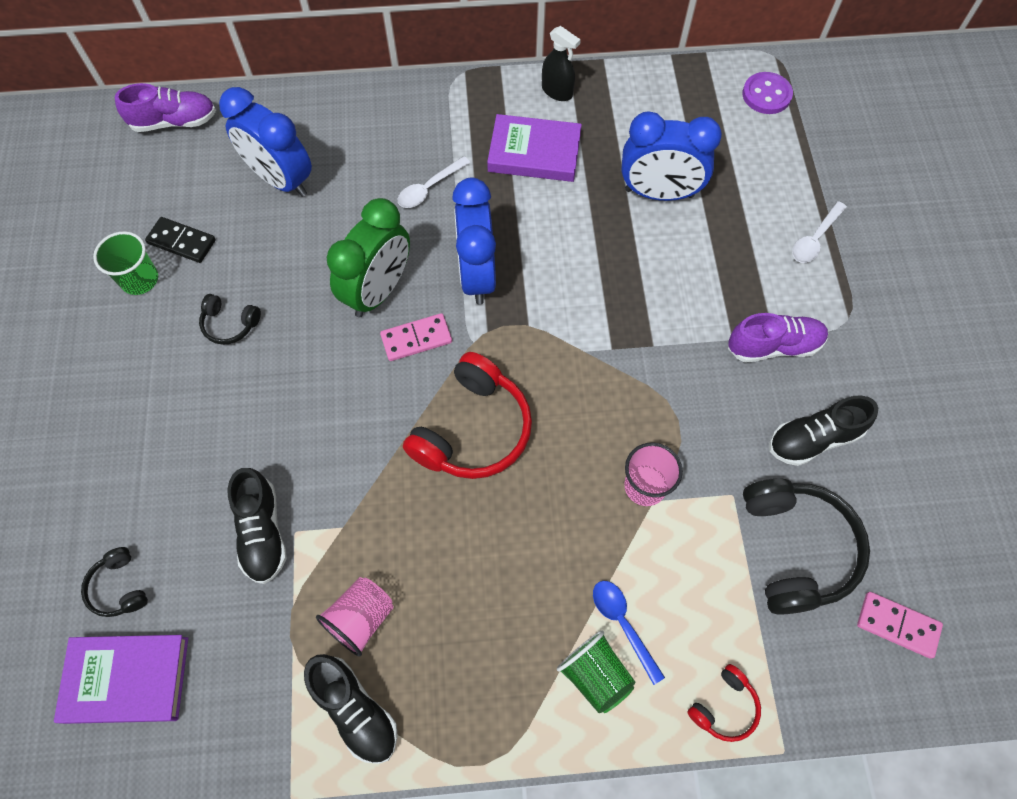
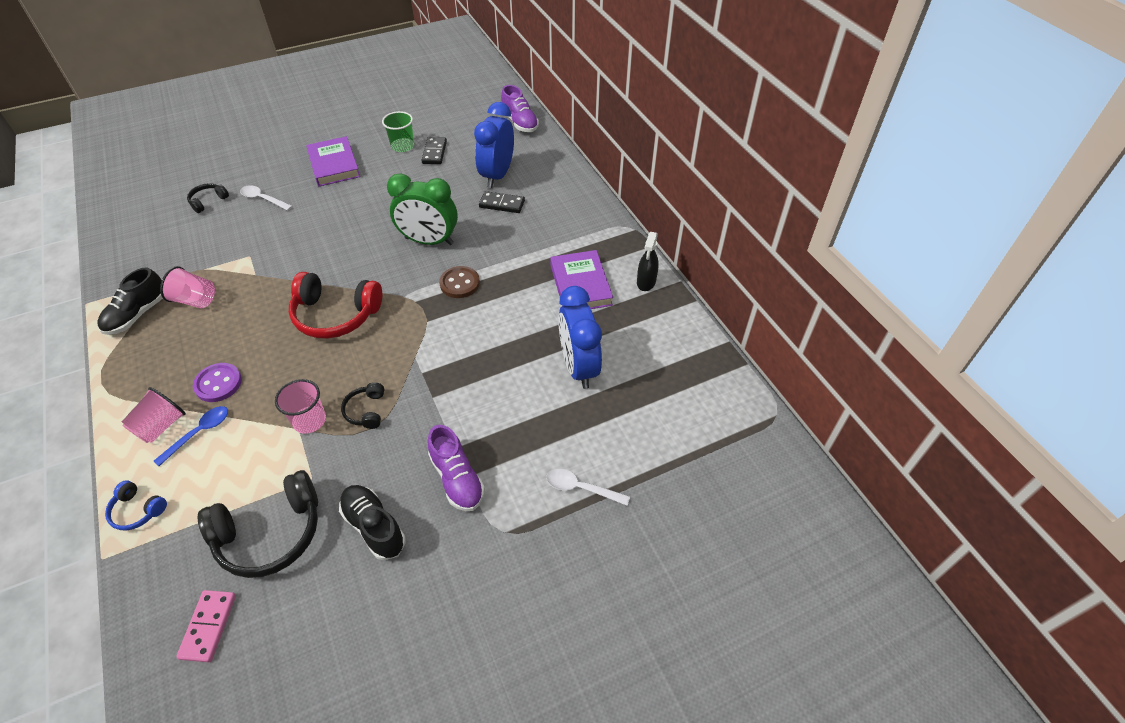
camera: 70 degrees right, 15 degrees down
purple book [54,635,188,724] -> purple book moved to [306,136,360,186]
black headphones [199,294,261,345] -> black headphones moved to [341,382,384,429]
black shoe [228,468,287,584] -> none
pink domino [380,313,452,361] -> none
white spoon [398,156,470,208] -> white spoon moved to [240,185,292,210]
blue clock [452,178,496,304] -> brown button [439,266,480,298]
green cup [557,631,635,713] -> pink cup [122,387,186,443]
red headphones [687,664,761,742] -> blue headphones [105,480,167,531]
purple button [742,72,793,114] -> purple button moved to [193,363,242,402]
none -> black domino [479,191,525,213]

